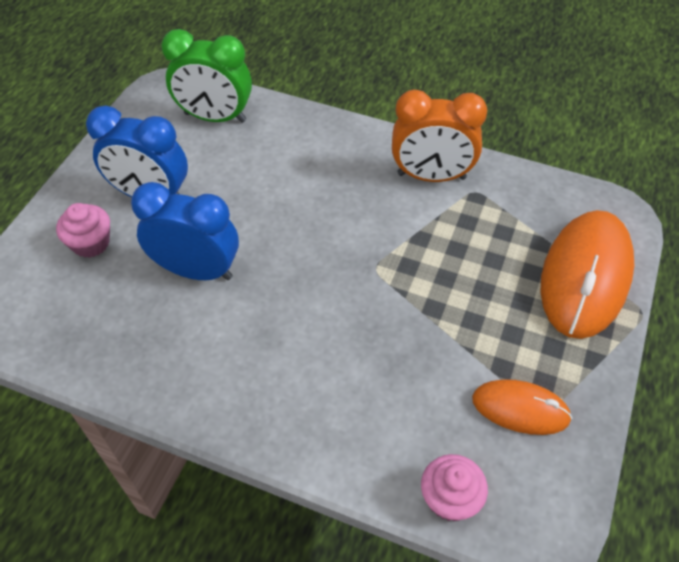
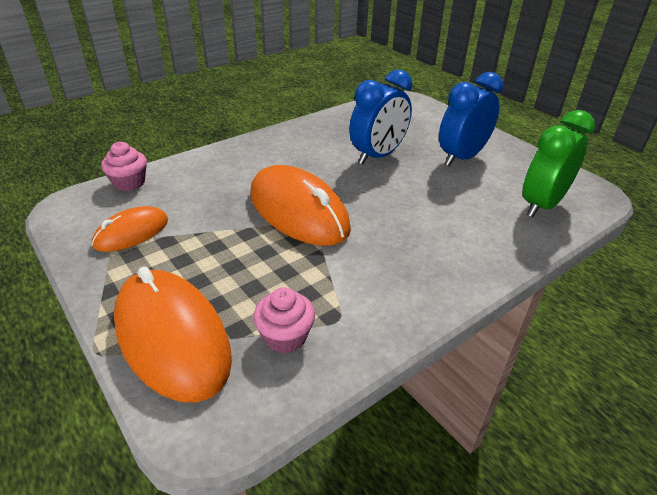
camera: 120 degrees right, 15 degrees down
pink cupcake [56,203,110,258] -> pink cupcake moved to [253,287,315,353]
orange clock [392,90,487,182] -> none
none -> orange mouse [250,165,351,246]

